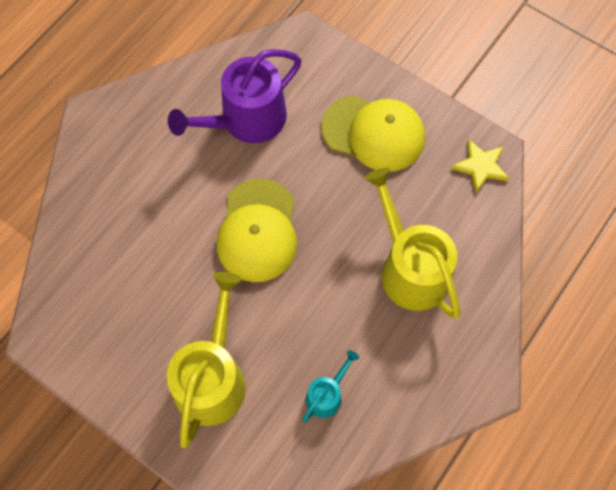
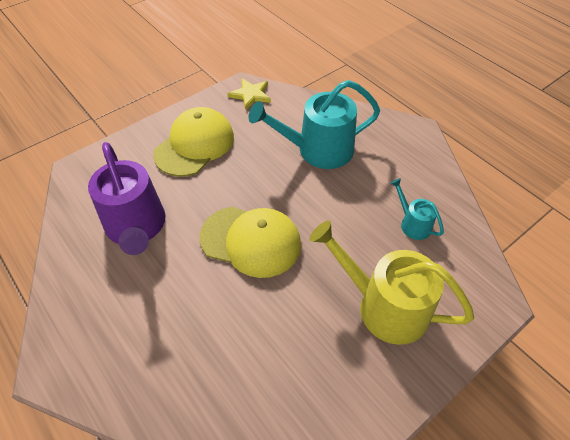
camera: 75 degrees left, 15 degrees down
yellow watering can [364,167,461,319] -> turquoise watering can [249,80,380,169]

